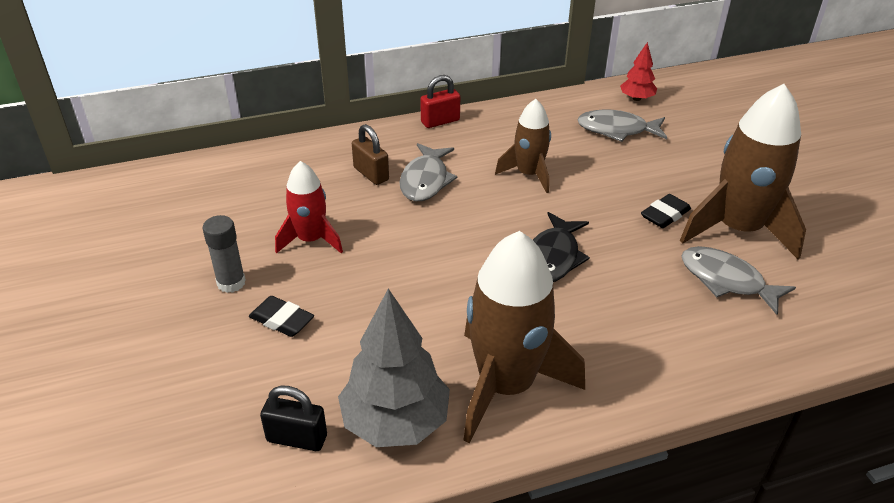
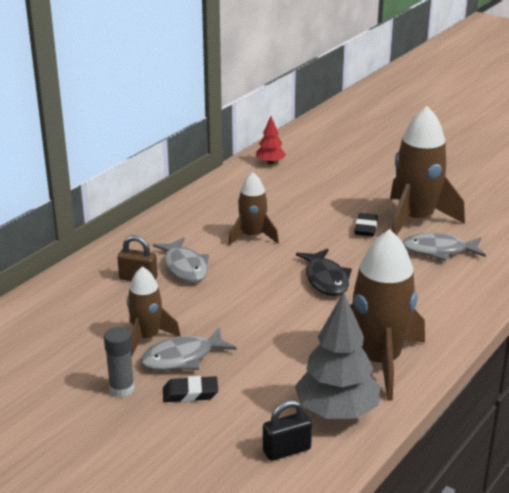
camera: 35 degrees left, 10 degrees down
red rocket [275,161,343,254] -> brown rocket [127,266,180,357]
red padlock [420,75,460,128] -> none
grey fish [577,109,667,142] -> grey fish moved to [140,328,237,371]

